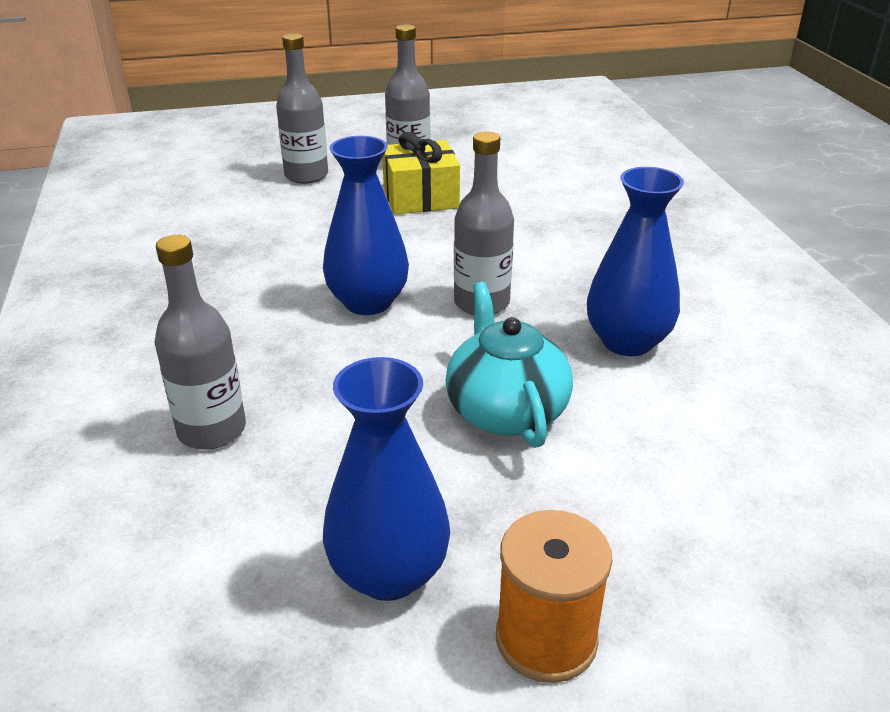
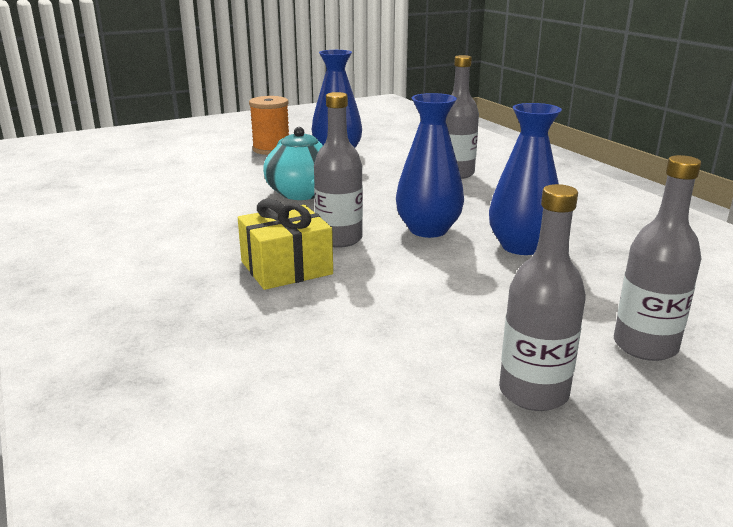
camera: 165 degrees right, 10 degrees down
yellow gift [382,132,460,214] -> yellow gift moved to [238,199,333,290]
blue vase [587,167,684,356] -> blue vase moved to [489,103,562,255]

